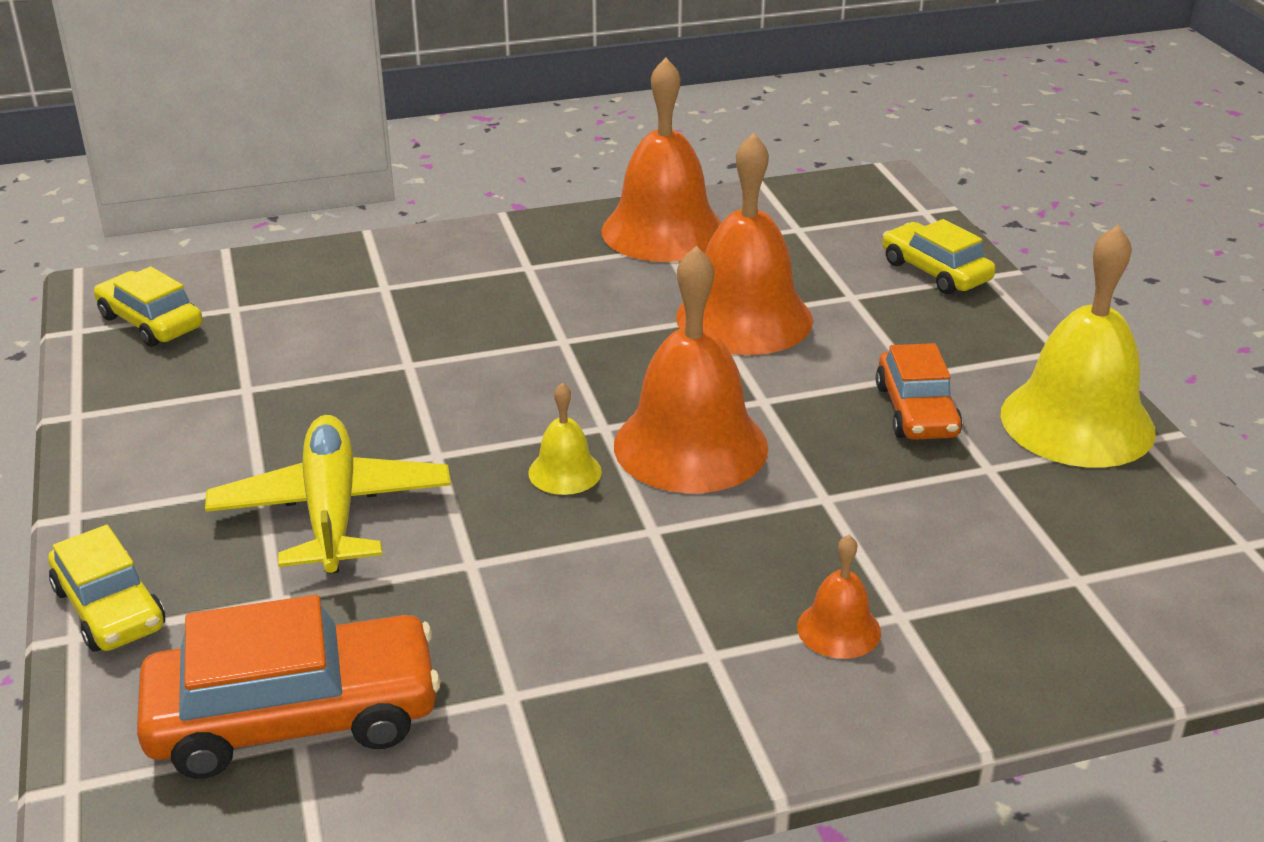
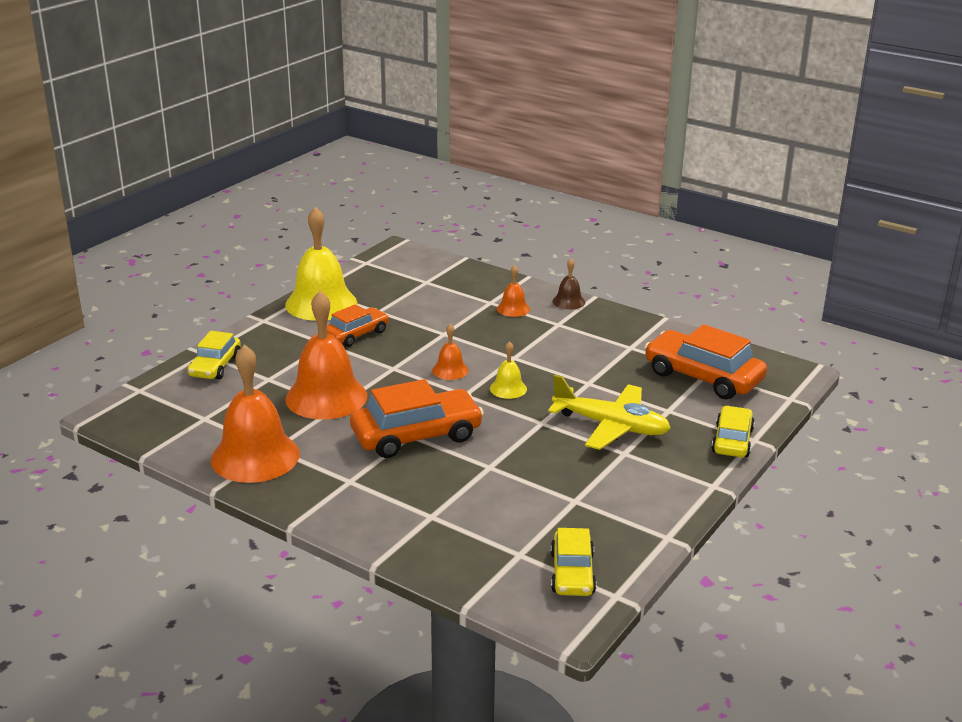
camera: 130 degrees left, 5 degrees down
yellow plane [205,415,451,574] -> yellow plane turned 105 degrees counterclockwise [548,374,671,450]
orange bell [614,246,768,493] -> orange bell [432,324,469,380], size x0.46
none -> orange car [350,379,484,458]
none -> brown bell [552,258,585,310]

